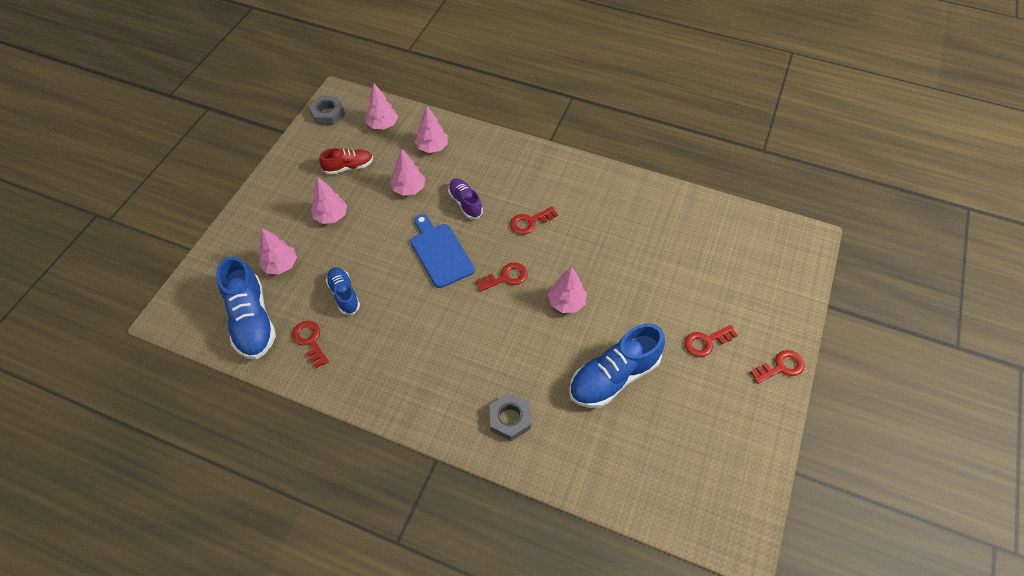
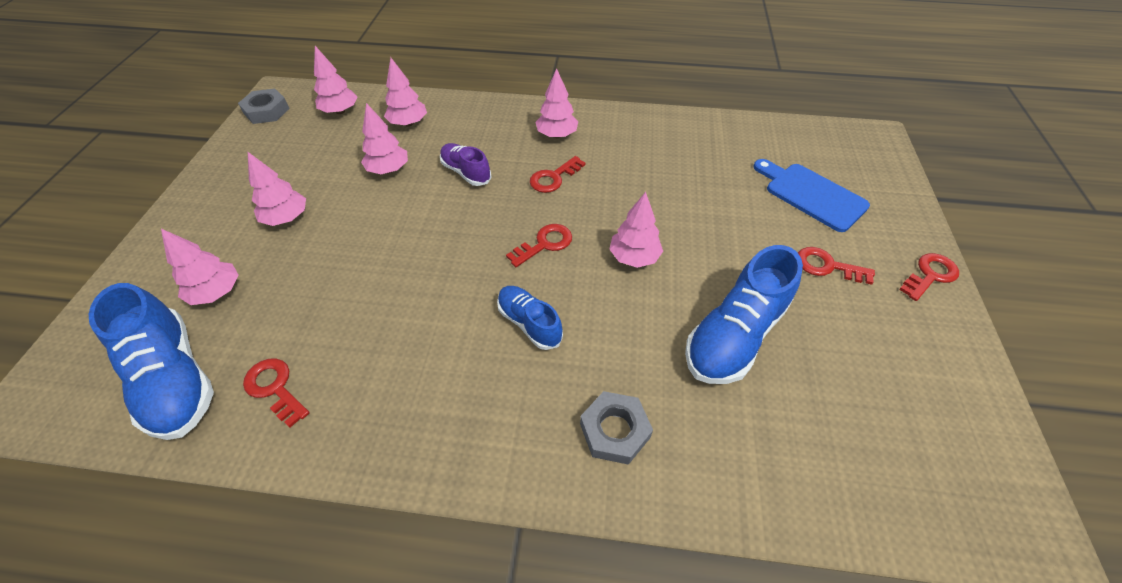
camera: 15 degrees left, 5 degrees down
red shoe [319,148,373,175] -> none
blue shoe [326,267,360,315] -> blue shoe moved to [497,286,563,350]
blue cutting board [410,214,475,288] -> blue cutting board moved to [754,159,870,232]
red key [684,325,738,357] -> red key turned 60 degrees clockwise [798,247,875,285]
none -> pink tree [535,68,578,138]

